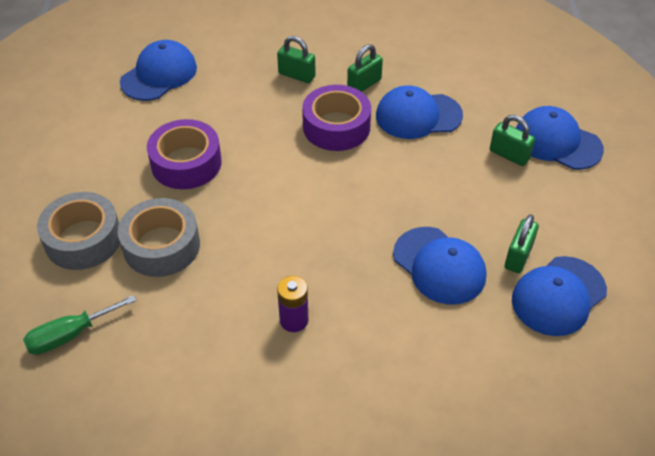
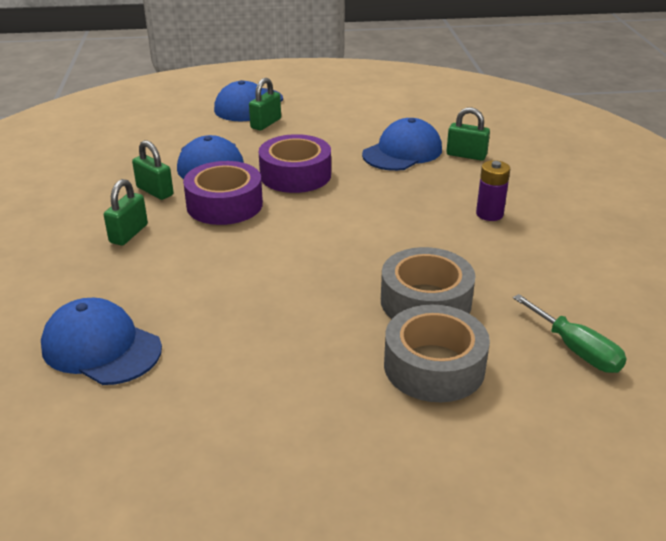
camera: 95 degrees left, 15 degrees down
purple tape [147,119,222,189] -> purple tape moved to [259,134,331,193]
green padlock [505,214,539,273] -> green padlock moved to [446,107,490,161]
blue cap [512,256,607,336] -> none

